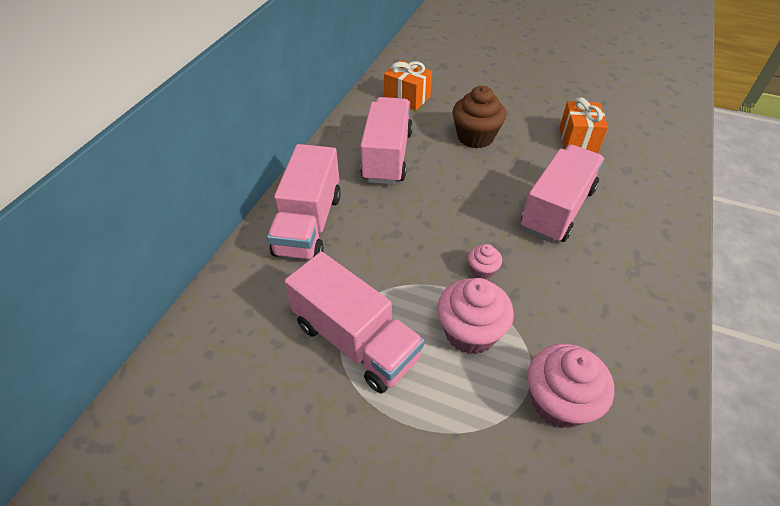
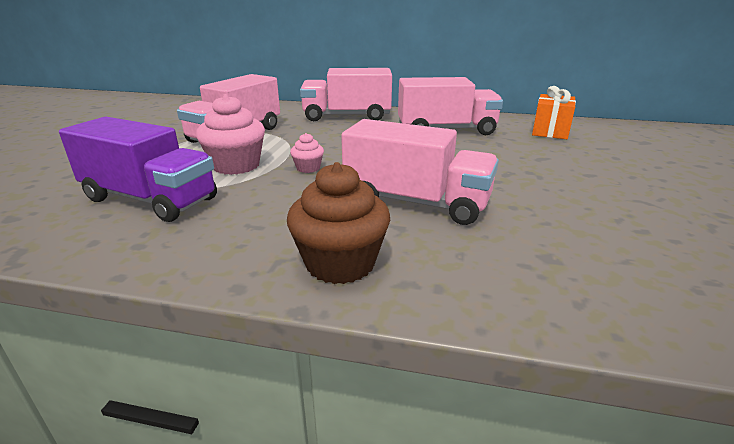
camera: 80 degrees right, 20 degrees down
brown cupcake [452,86,506,148] -> brown cupcake moved to [287,162,390,284]
pink cupcake [528,344,614,429] -> purple truck [59,116,217,222]
orange gift [559,97,608,153] -> none

